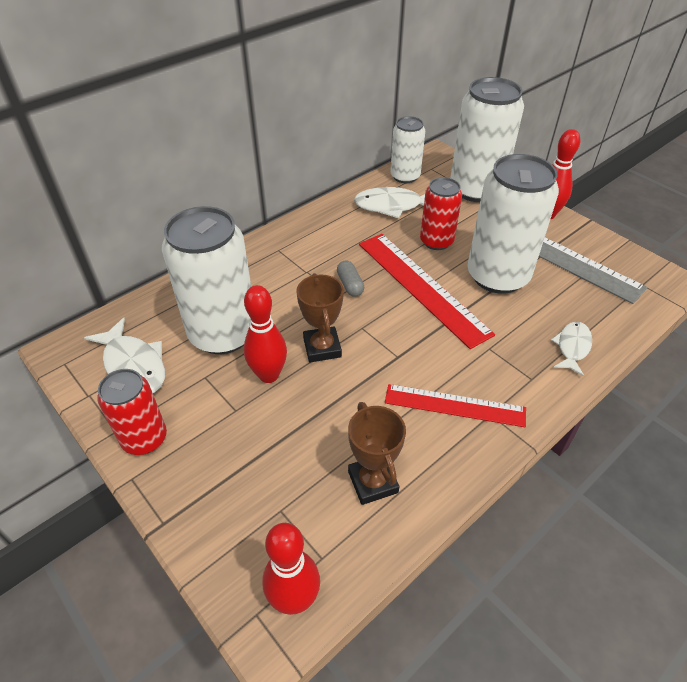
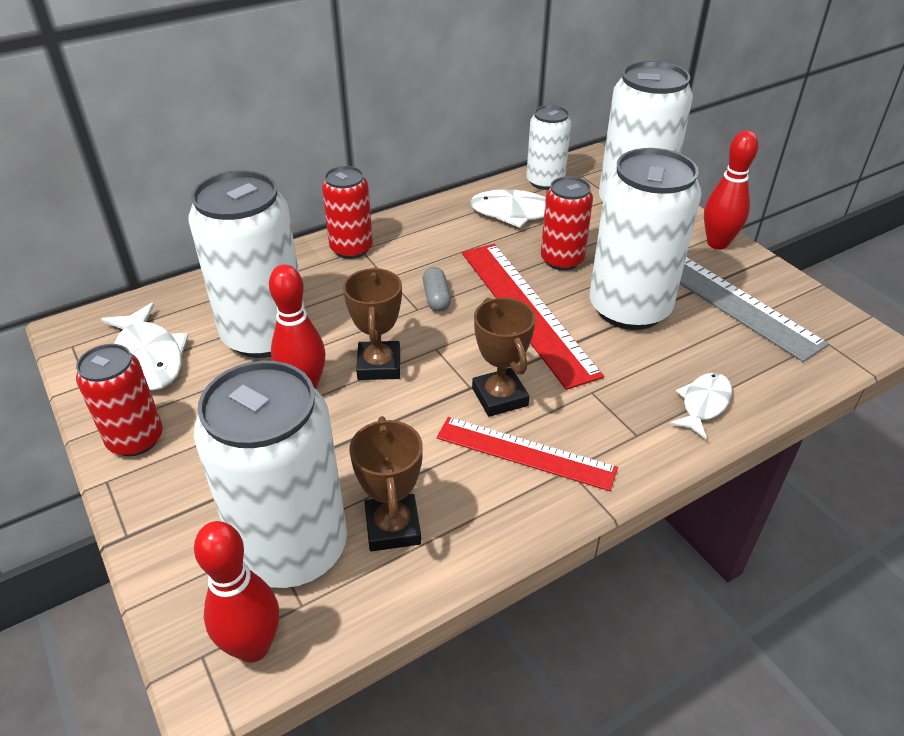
camera: 10 degrees right, 5 degrees down
none -> white can [194,361,347,588]
none -> red can [322,166,373,259]
none -> brown trophy [472,298,536,417]

